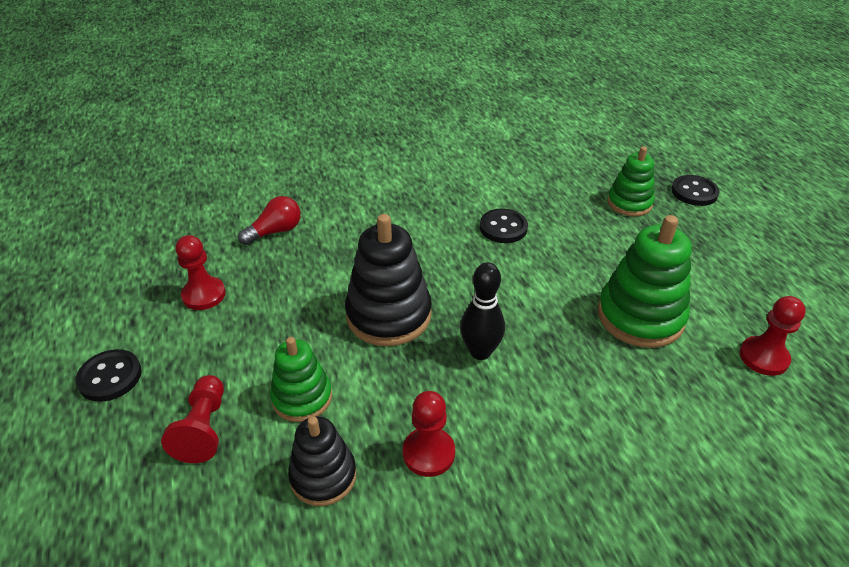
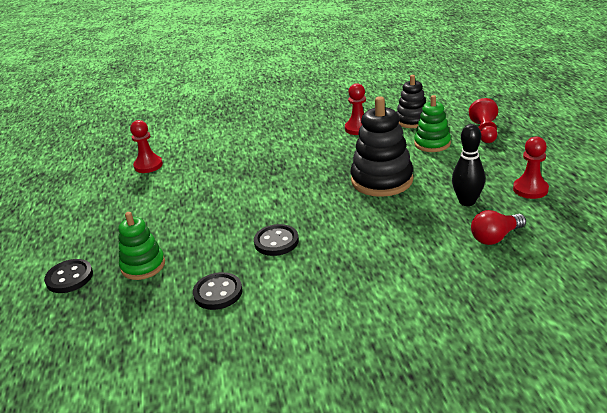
camera: 170 degrees left, 10 degrees down
black button [75,349,142,402] -> black button moved to [193,272,242,310]
black bowling pin [460,262,505,360] -> black bowling pin moved to [452,124,485,206]
green stacking toy [598,215,692,348] -> none

